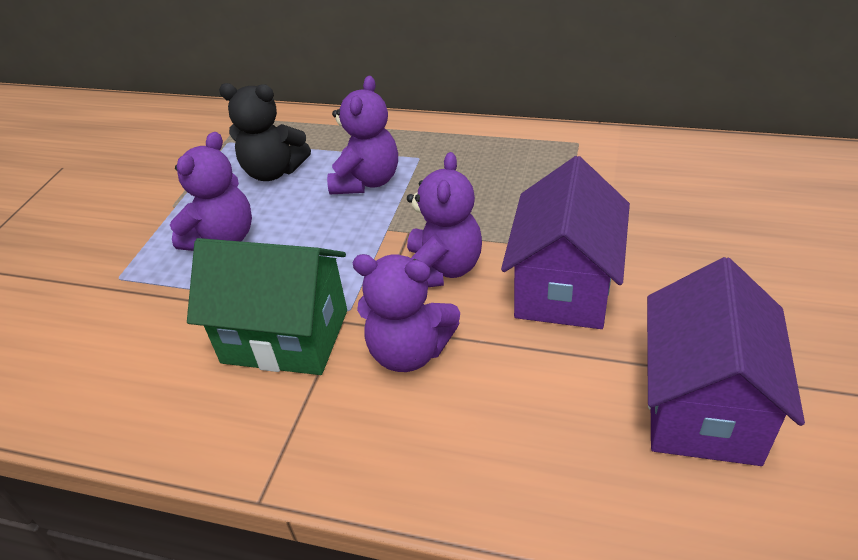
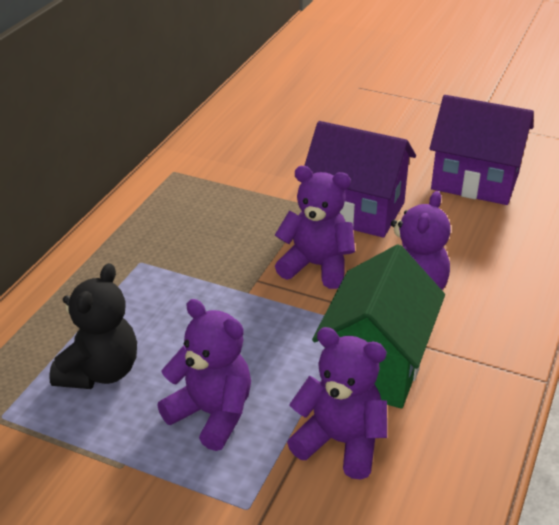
camera: 85 degrees left, 5 degrees down
purple teddy bear [327,76,398,194] -> purple teddy bear moved to [287,327,387,480]

